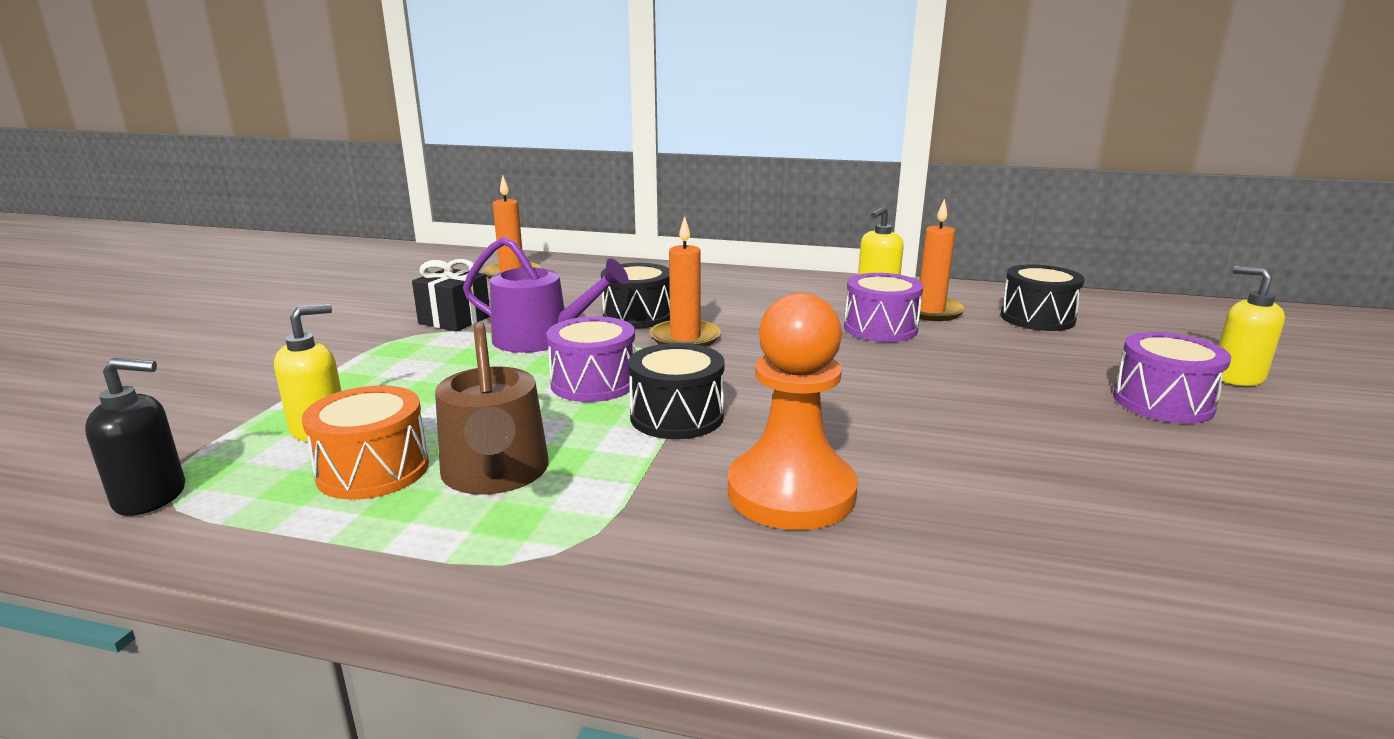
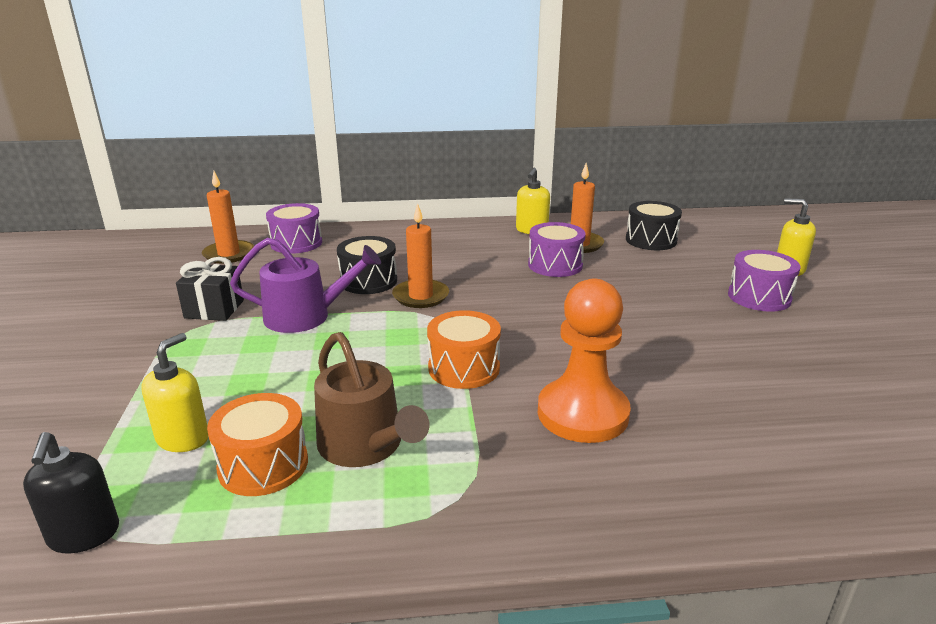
camera: 20 degrees left, 5 degrees up
black soap dispenser [85,358,185,516] -> black soap dispenser turned 105 degrees clockwise [23,432,119,553]
purple drum [546,316,635,402] -> purple drum moved to [266,203,322,254]
black drum [628,343,725,439] -> orange drum [427,310,501,389]

